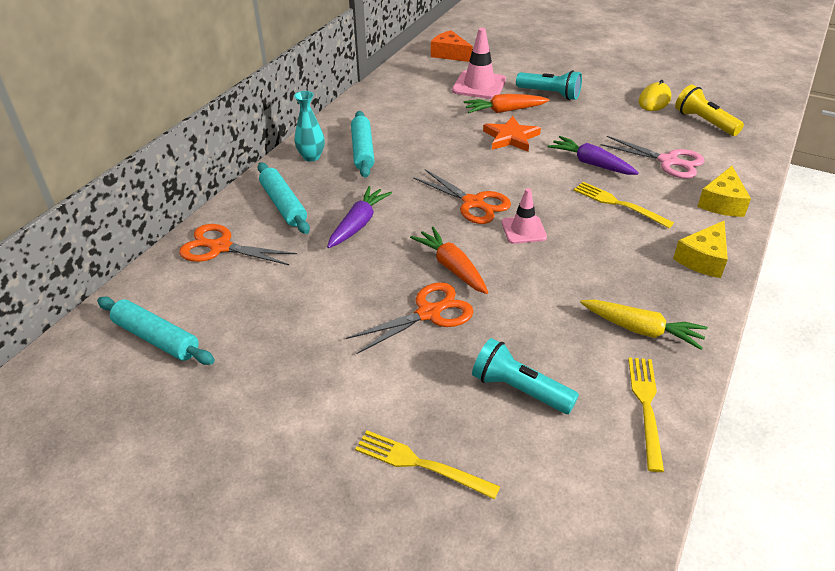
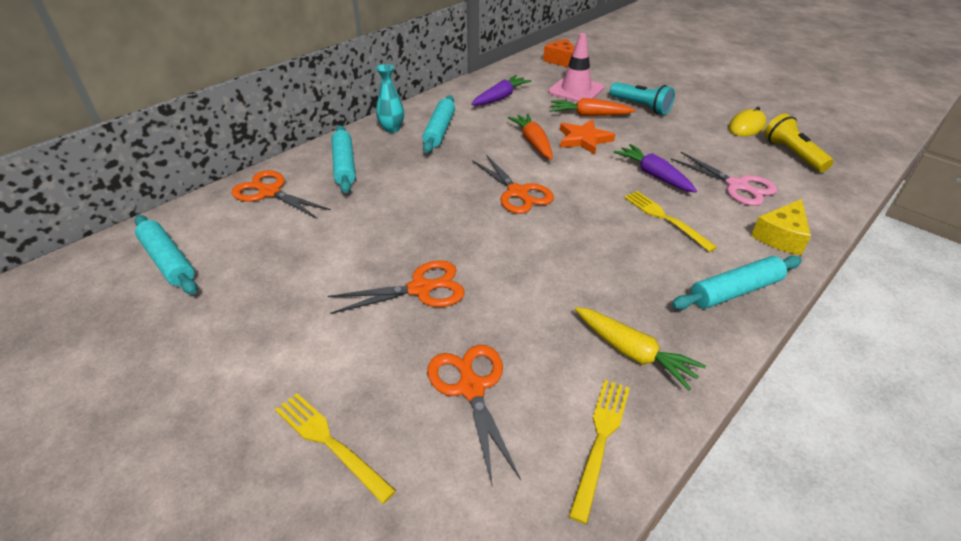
camera: 15 degrees right, 0 degrees up
purple carrot [327,186,392,248] -> purple carrot moved to [471,75,531,106]
orange carrot [410,227,488,294] -> orange carrot moved to [508,113,553,160]
turquoise flashlight [472,338,579,414] -> orange scissors [427,345,521,484]
pink traffic cone [502,188,547,244] -> none
yellow cheese [673,220,728,278] -> turquoise rolling pin [672,256,802,310]

